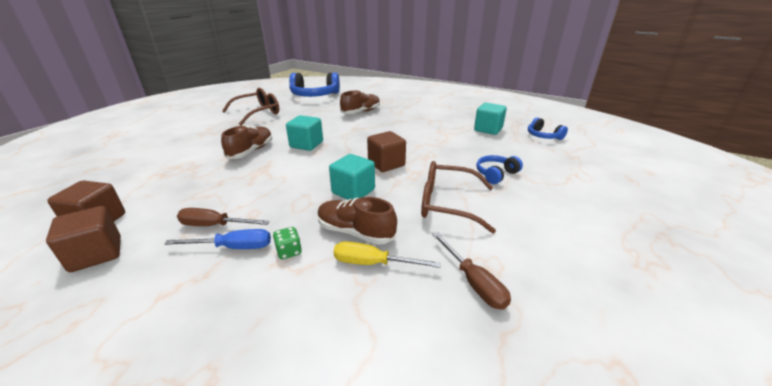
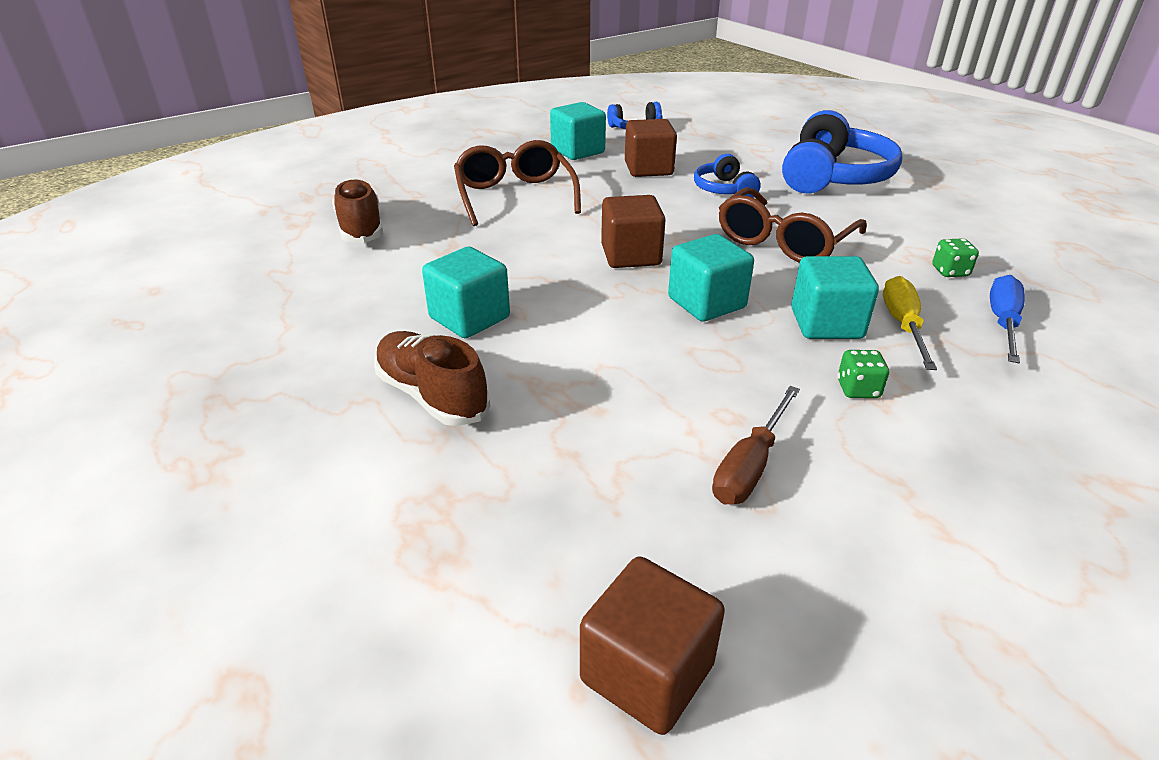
camera: 65 degrees left, 5 degrees up
brown cube [46,206,121,272] -> brown cube moved to [625,119,677,177]
blue screwdriver [164,229,271,249] -> blue screwdriver moved to [990,275,1025,363]
brown glasses [222,88,279,125] -> brown glasses moved to [454,140,581,226]
blue headphones [289,73,340,97] -> blue headphones moved to [782,110,902,194]
brown shoe [318,197,397,245] -> turquoise cube [791,256,879,339]
yellow screwdriver [333,241,441,268] -> yellow screwdriver turned 150 degrees clockwise [883,276,937,370]
brown screwdriver [432,232,511,310] -> green dice [932,238,979,277]

